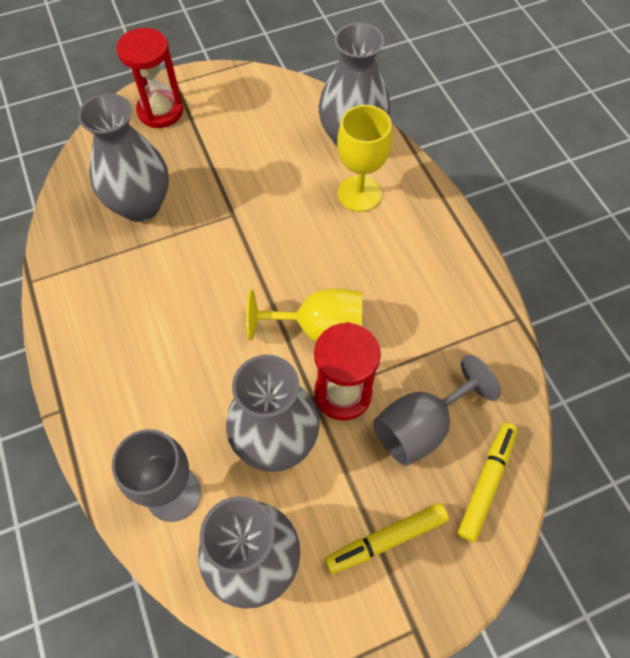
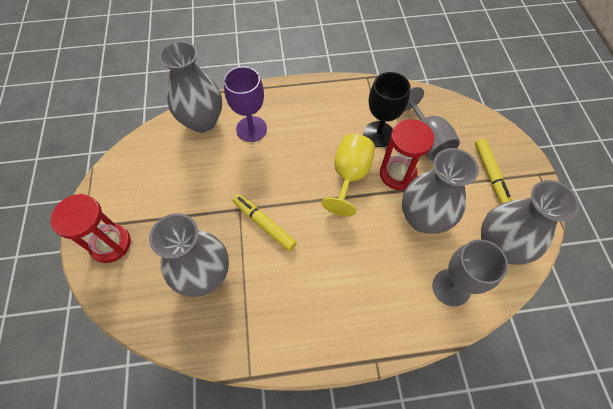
camera: 75 degrees left, 0 degrees up
yellow goblet [337,105,392,212] -> purple goblet [224,66,267,142]
yellow marker [458,423,518,542] -> yellow marker moved to [233,194,297,251]
none -> black goblet [363,72,411,147]

